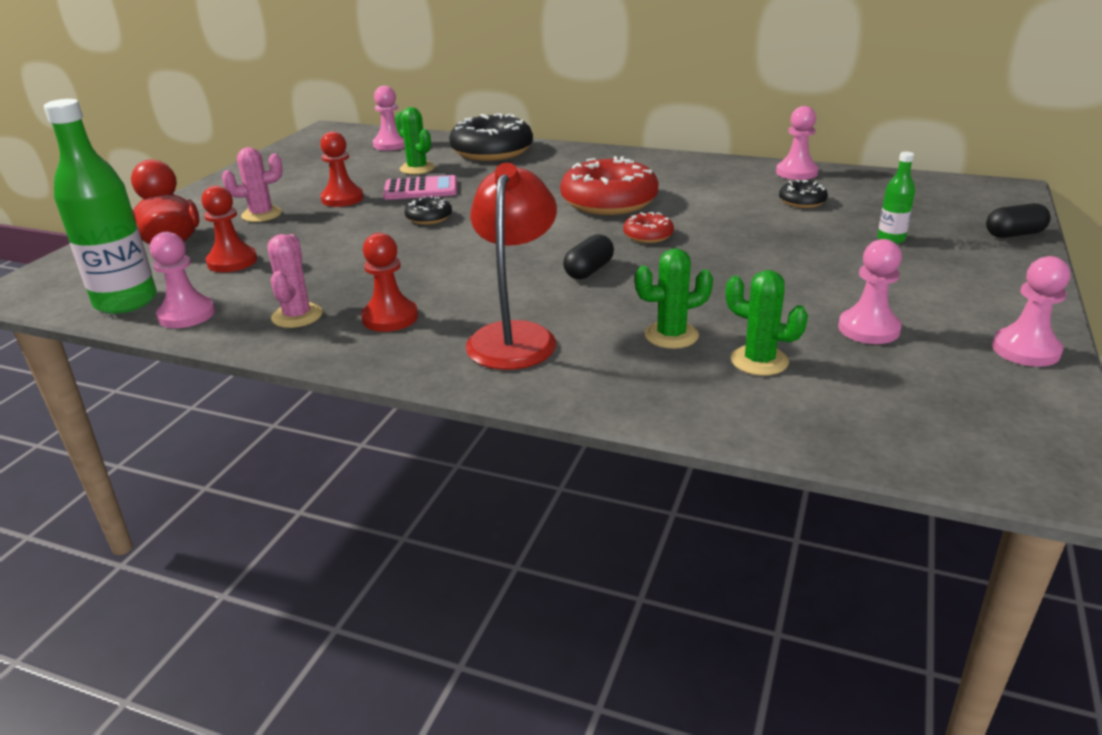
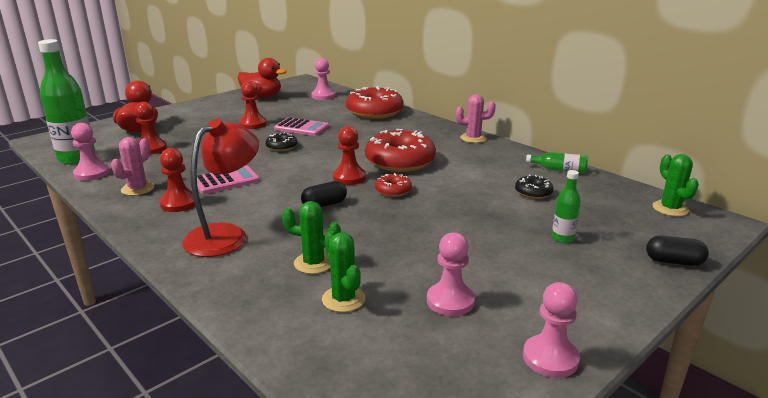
camera: 25 degrees right, 5 degrees down
pink cactus [222,147,283,222] -> pink cactus moved to [456,94,496,143]
green cactus [395,107,435,174] -> green cactus moved to [653,154,699,217]
black donut [449,113,533,161] -> red donut [346,86,404,119]
pink pawn [776,106,819,180] -> green bottle [526,152,588,174]
none -> pink calculator [197,165,260,194]
none -> red duck [237,58,287,98]
none -> red pawn [333,126,366,185]

